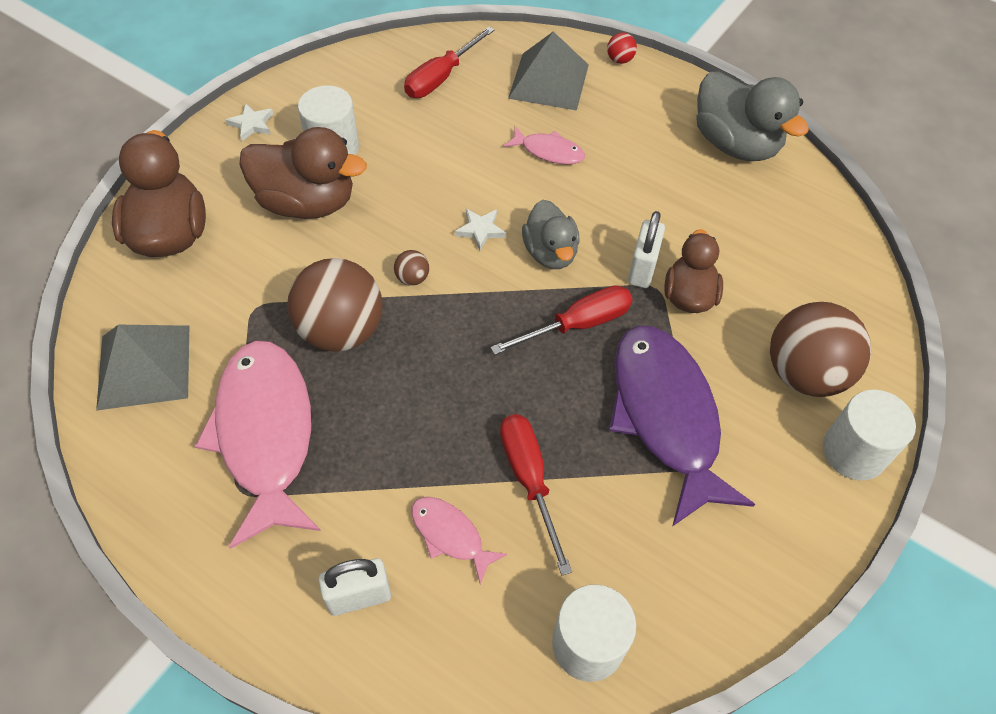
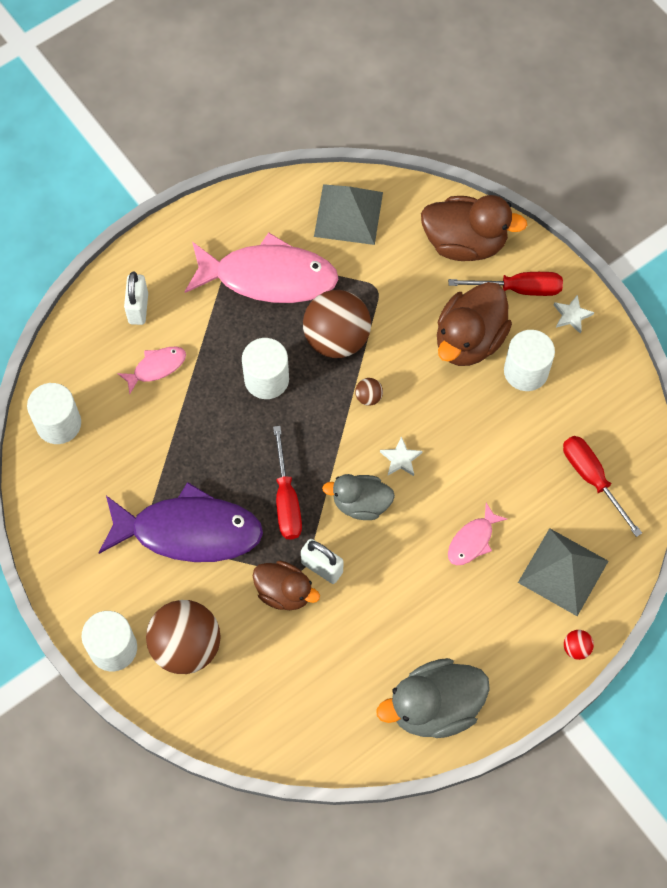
camera: 110 degrees right, 10 degrees up
red screwdriver [500,414,572,575] -> red screwdriver moved to [448,272,563,296]
none -> white cylinder [242,338,289,399]

